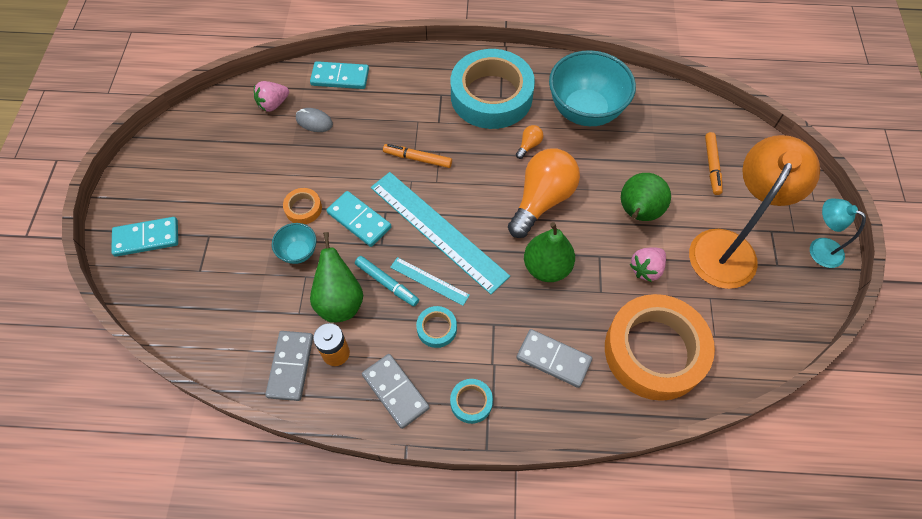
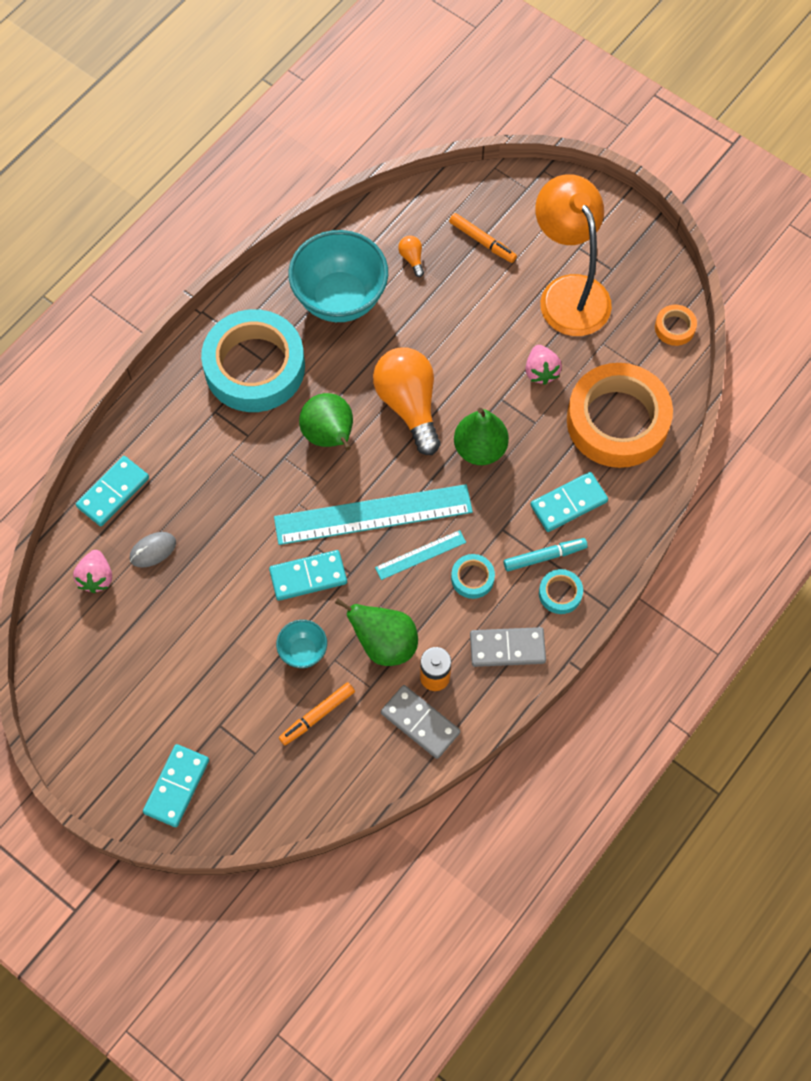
camera: 55 degrees left, 5 degrees up
orange tape [283,188,322,224] -> orange tape moved to [655,305,697,346]
turquoise marker [355,256,419,306] -> turquoise marker moved to [504,538,588,571]
orange marker [383,144,452,168] -> orange marker moved to [279,682,355,745]
orange light bulb [516,125,543,159] -> orange light bulb moved to [398,236,424,277]
grey domino [516,329,592,388] -> turquoise domino [530,472,608,532]
green pear [621,173,671,221] -> green pear moved to [299,393,353,450]
turquoise lamp [810,198,866,268] -> none

